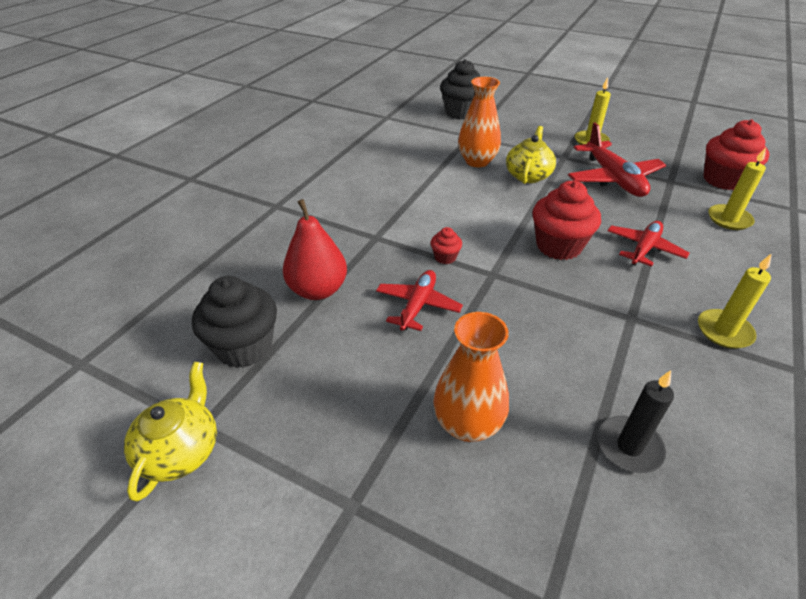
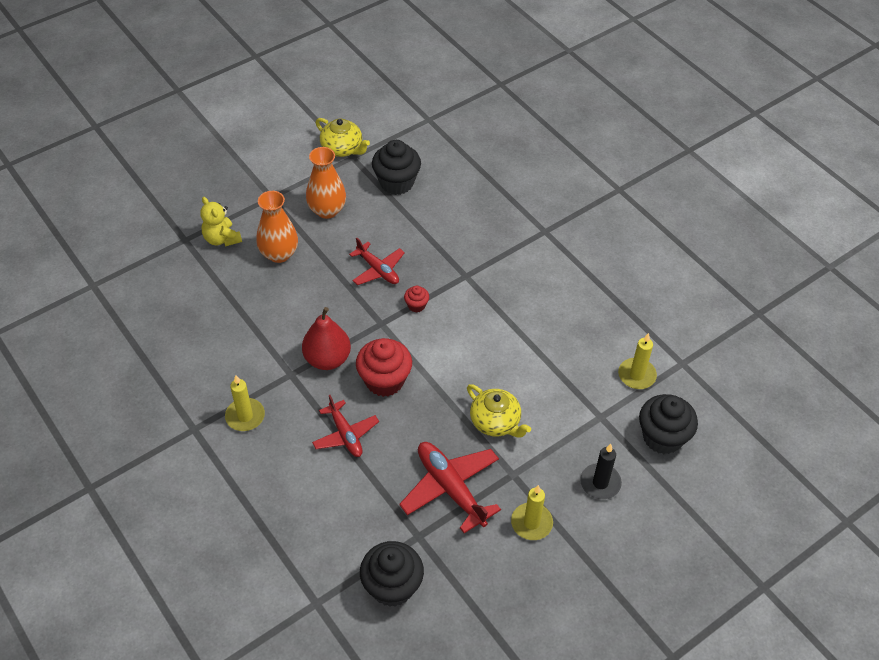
camera: 115 degrees right, 10 degrees up
red pear [283,199,347,300] -> red pear moved to [302,307,351,370]
orange vase [458,77,501,167] -> orange vase moved to [306,147,346,219]
red plane [568,123,666,197] -> red plane turned 45 degrees clockwise [399,442,501,533]
black candle [598,370,674,473] -> black candle moved to [580,444,622,499]
red cupcake [703,119,769,190] -> black cupcake [360,541,424,607]
yellow candle [708,148,766,230] -> yellow candle moved to [618,333,657,389]
none -> yellow teddy bear [201,197,242,246]

